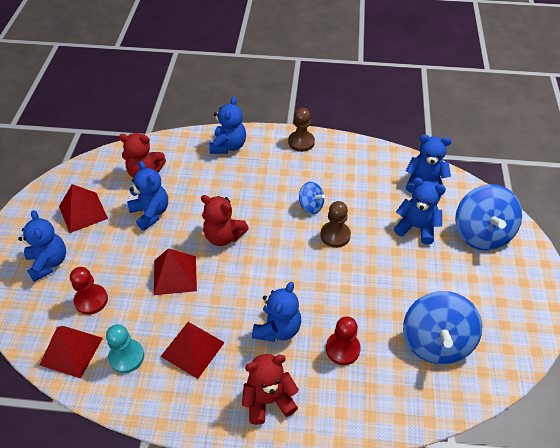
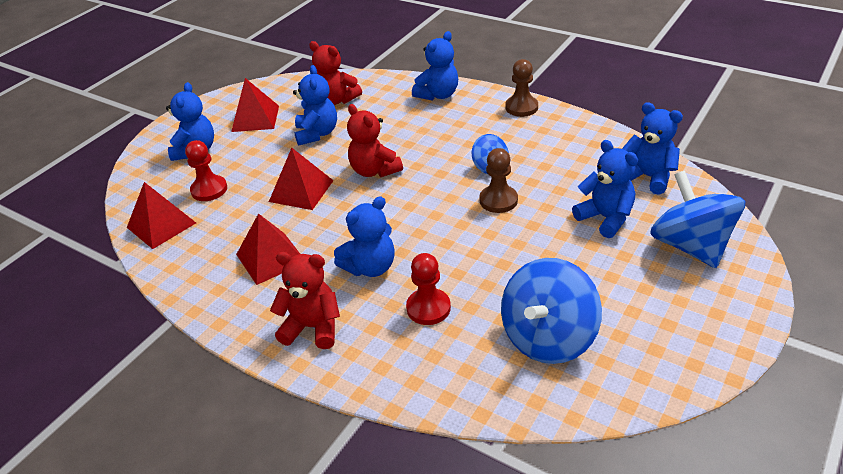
camera: 30 degrees right, 10 degrees down
turquoise pawn [106,324,144,373] -> none
blue spinning top [455,184,522,251] -> blue spinning top turned 135 degrees clockwise [650,171,745,268]

